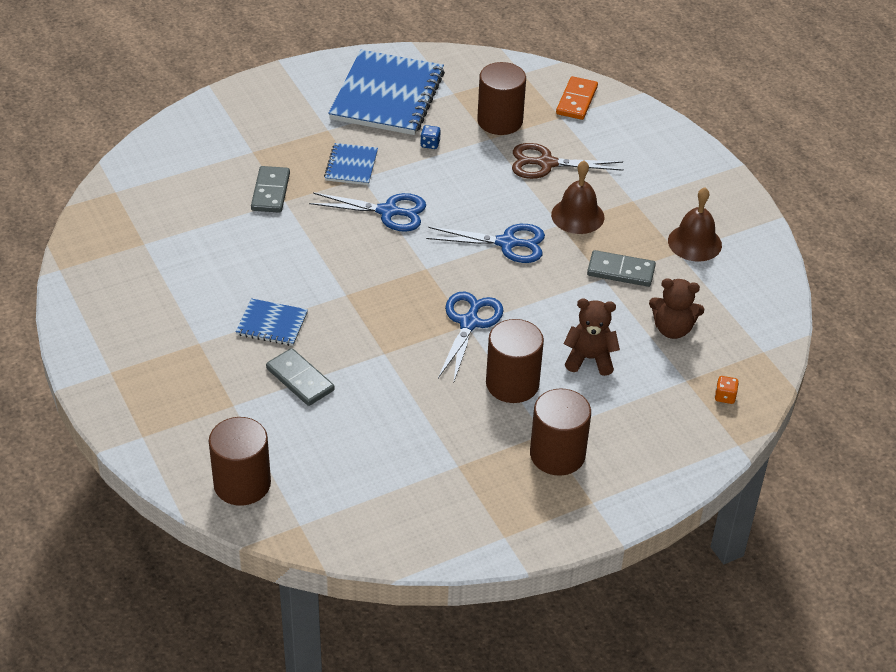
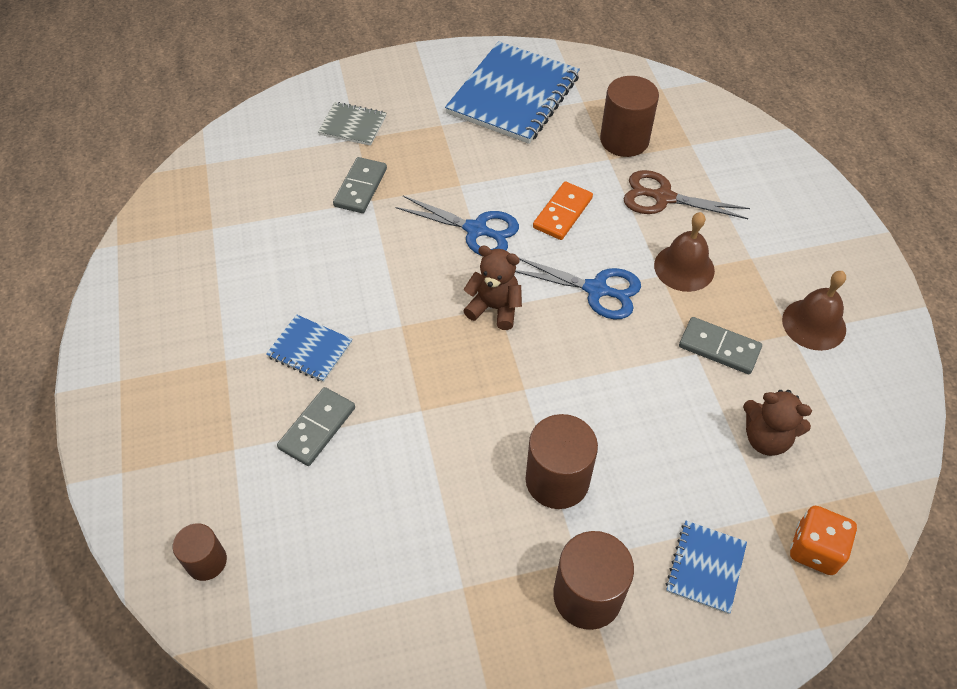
camera: 15 degrees right, 10 degrees up
brown cylinder [209,417,271,506] -> brown cylinder [173,523,227,581], size x0.60
grey domino [266,348,335,406] -> grey domino turned 60 degrees clockwise [277,387,355,466]
blue notebook [324,143,378,185] -> blue notebook moved to [665,521,747,614]
blue dice [420,125,440,149] -> none
blue scissors [438,292,504,381] -> none
orange domino [556,76,598,120] -> orange domino moved to [533,181,593,240]
brown teddy bear [564,299,620,376] -> brown teddy bear moved to [463,245,522,330]
orange dice [715,376,739,404] -> orange dice [790,506,857,575], size x1.87
none -> grey notebook [318,102,386,146]

